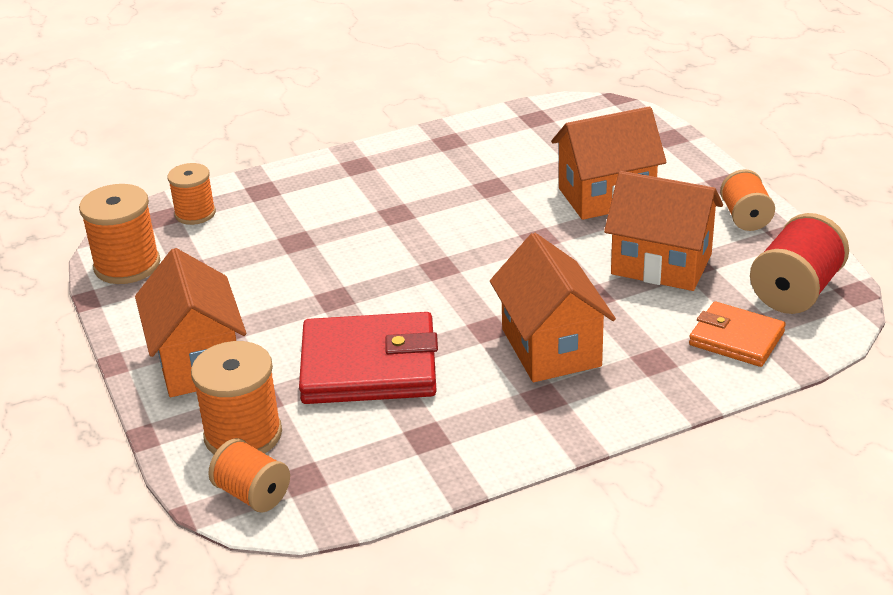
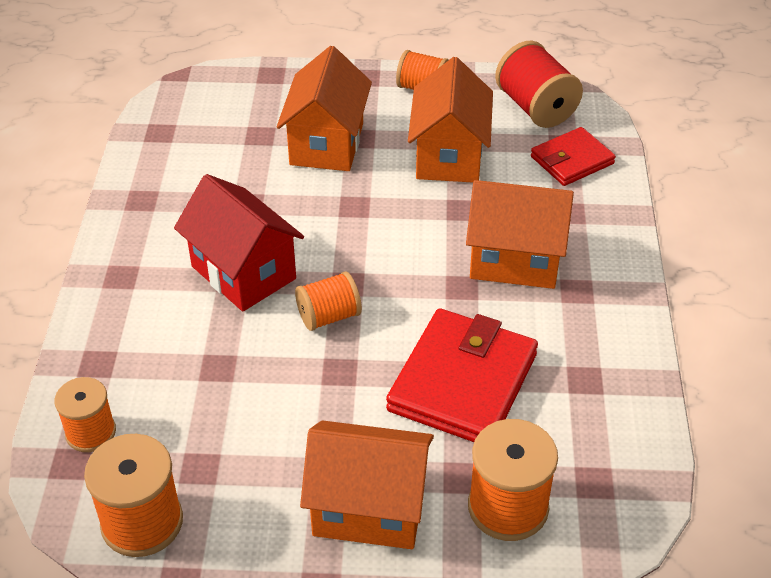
camera: 65 degrees left, 10 degrees up
orange spool [208,438,290,513] -> orange spool moved to [295,271,362,331]
orange house [604,171,723,291] -> orange house turned 45 degrees counterclockwise [408,57,493,182]
orange wallet [689,301,786,367] -> red wallet [531,127,616,186]
none -> red house [174,174,304,312]

